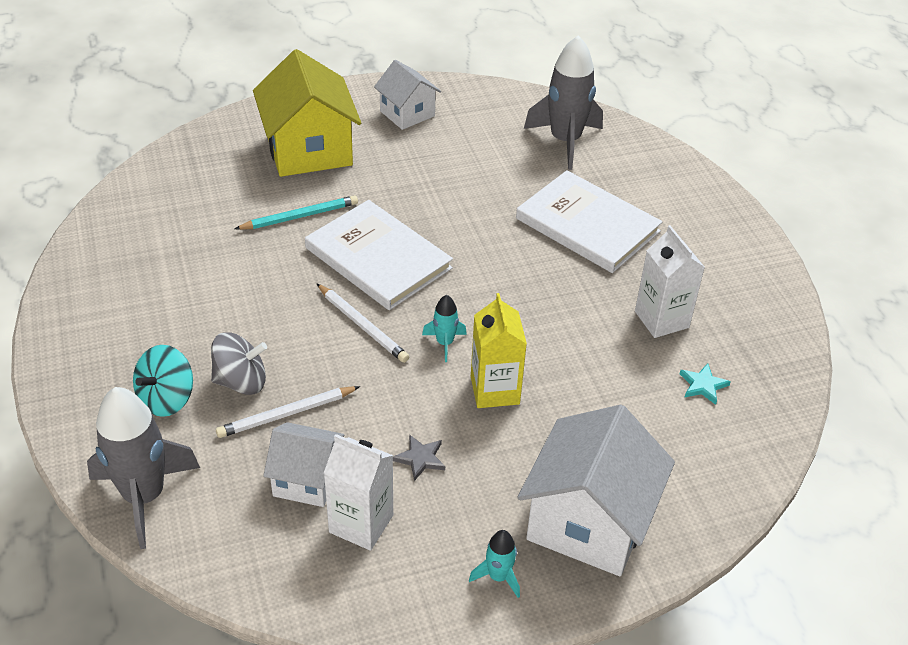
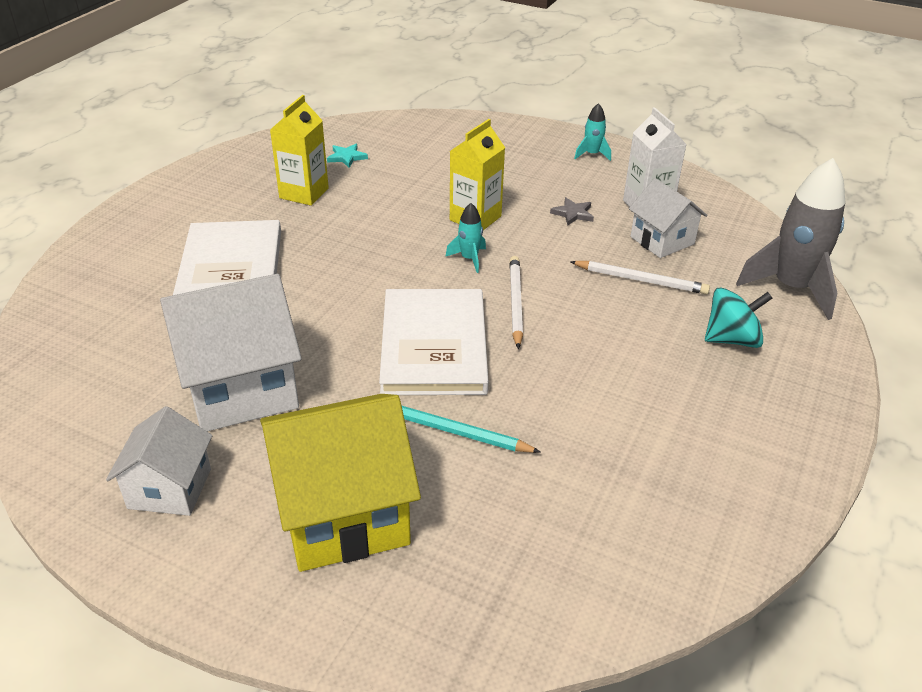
camera: 135 degrees left, 5 degrees down
grey spinning top [211,332,267,395] -> none
yellow house [253,49,361,177] -> yellow house turned 45 degrees clockwise [260,394,421,572]
white house [518,405,675,576] -> white house moved to [160,274,302,431]
grey rocket [524,35,603,170] -> none
white carton [635,225,705,338] -> yellow carton [270,95,329,206]

